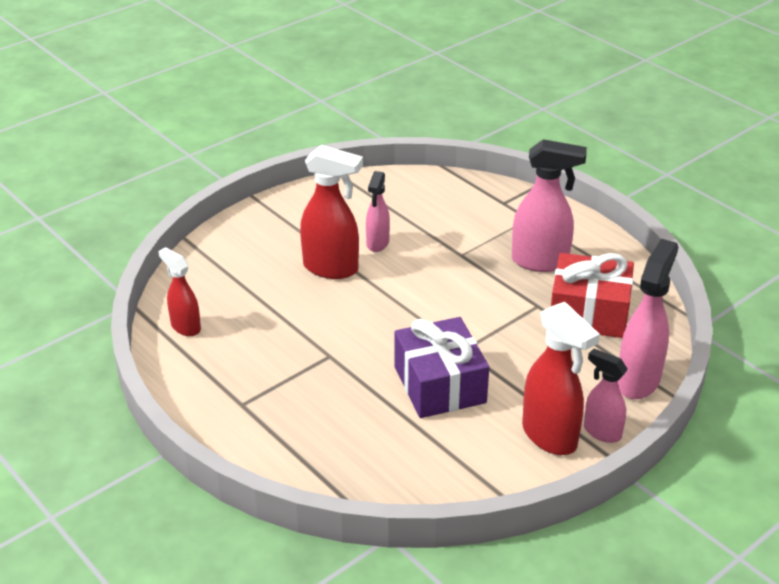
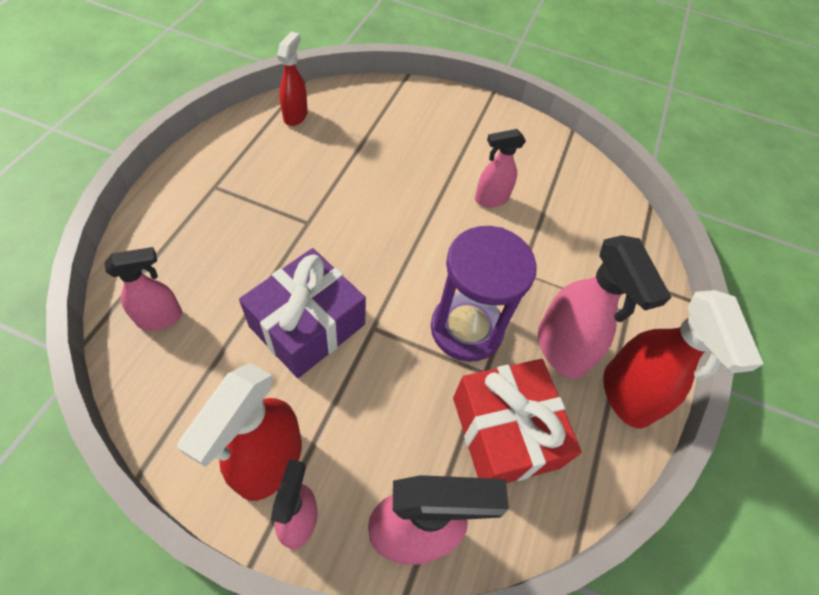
camera: 55 degrees right, 20 degrees up
red spray bottle [300,145,363,279] -> red spray bottle moved to [603,290,763,429]
none -> pink spray bottle [104,247,182,331]
none -> purple hourglass [431,226,537,362]

